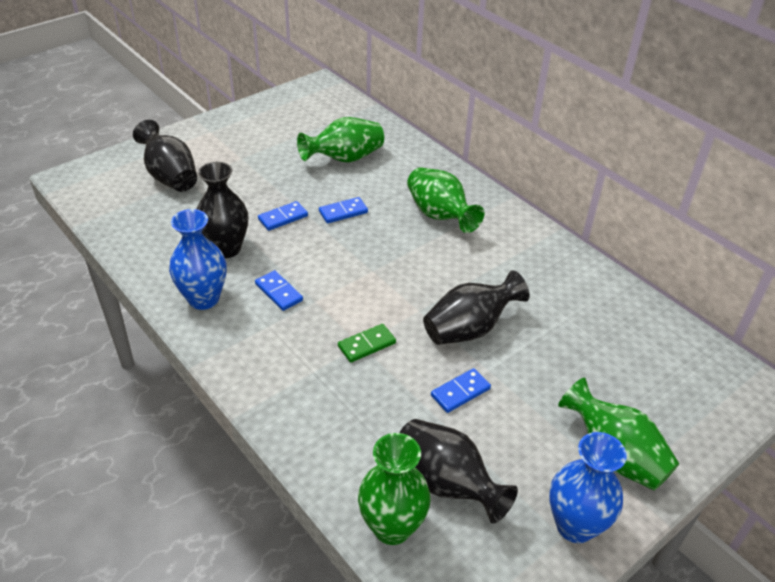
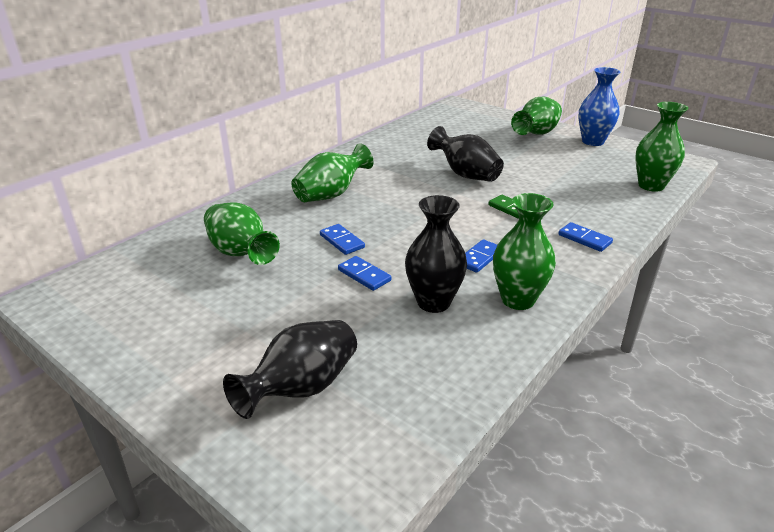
camera: 100 degrees left, 10 degrees down
blue vase [169,209,226,310] -> green vase [493,193,556,310]
black vase [399,419,518,524] -> none
blue domino [431,368,491,413] -> blue domino moved to [558,222,613,252]

